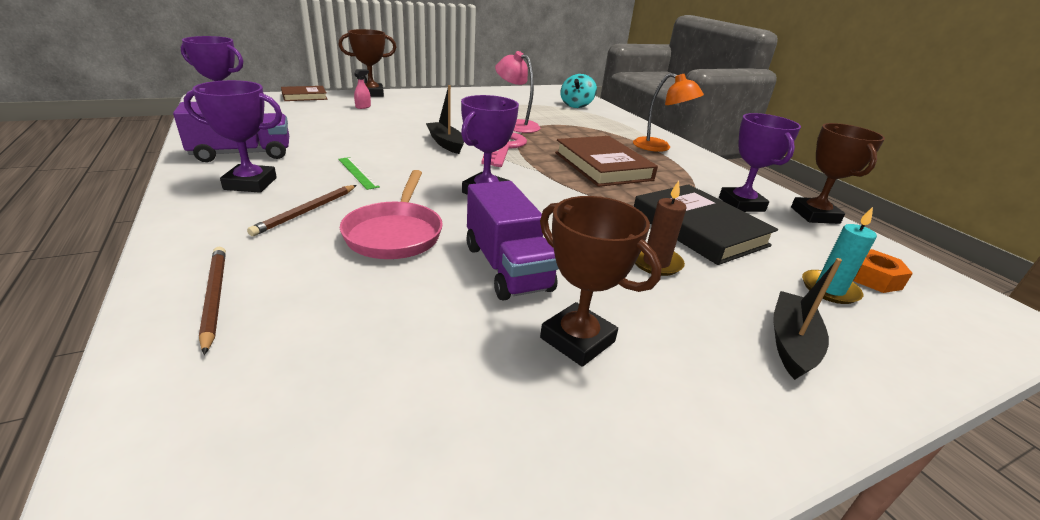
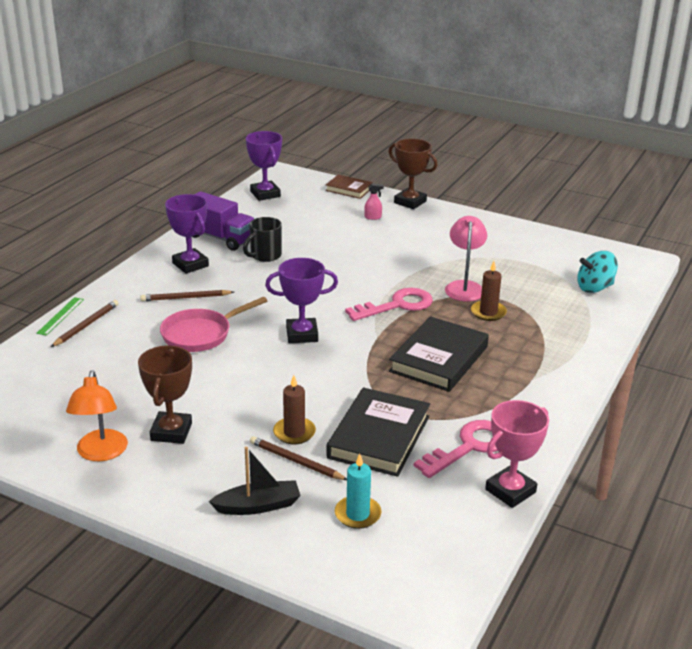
camera: 55 degrees right, 0 degrees up
green ruler [338,157,380,190] -> green ruler moved to [36,297,84,336]
black boat [426,85,464,154] -> none
purple truck [466,181,559,300] -> none
brown book [555,136,658,187] -> black book [389,316,489,392]
orange lamp [633,73,704,152] -> orange lamp moved to [66,370,128,461]
purple trophy [719,113,801,212] -> pink key [414,420,498,478]
brown trophy [791,123,885,224] -> pink trophy [485,400,549,508]
orange nut [853,249,913,293] -> none
none -> black mug [243,217,282,262]
none -> brown pencil [250,436,347,480]
none -> brown candle [471,261,507,321]

